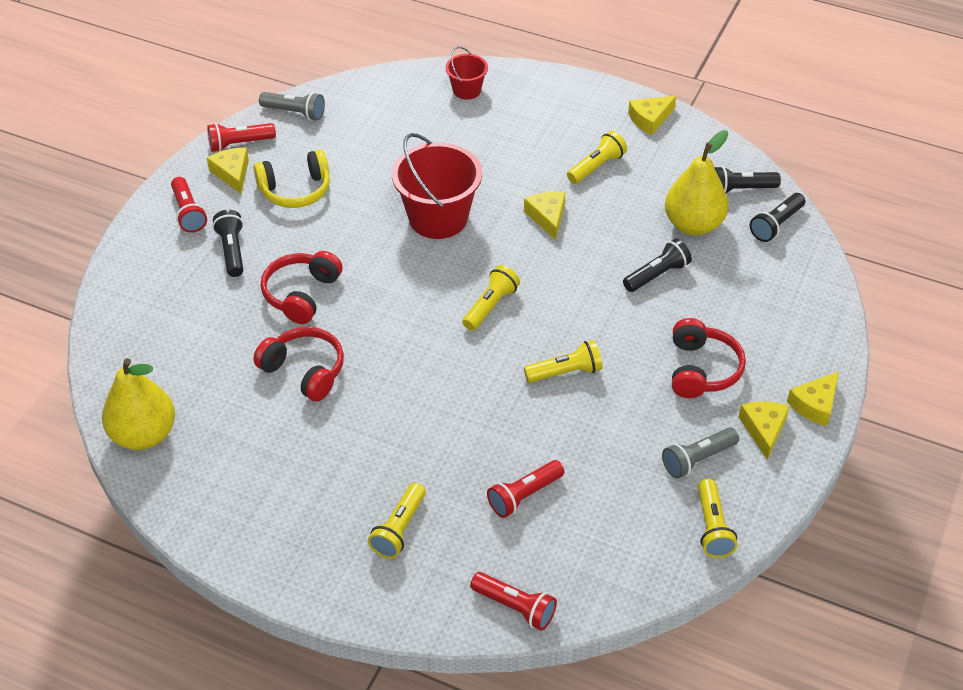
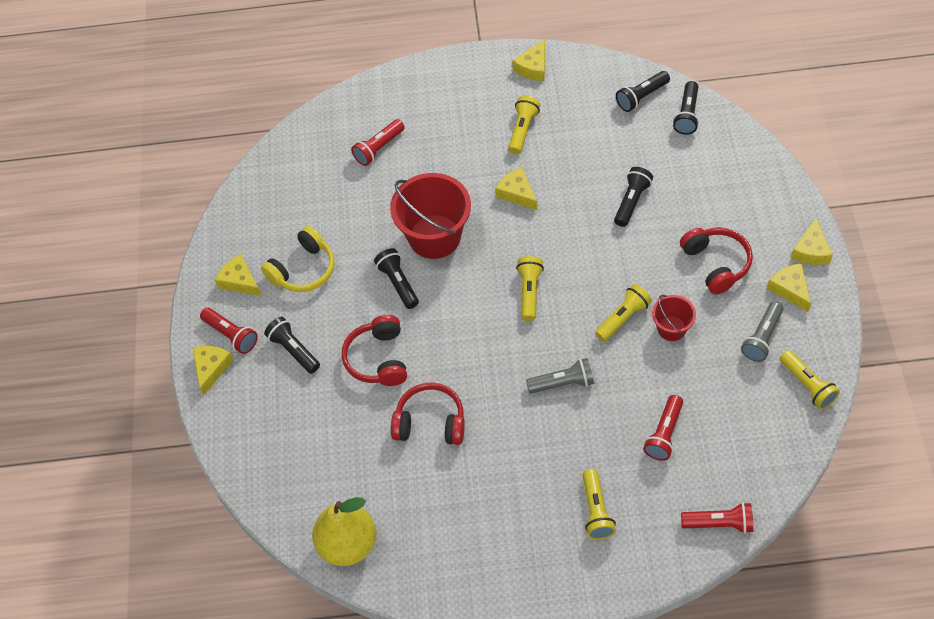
camera: 25 degrees left, 10 degrees up
red flashlight [207,123,276,152] -> red flashlight moved to [351,119,405,166]
grey flashlight [259,92,325,121] -> grey flashlight moved to [526,358,594,394]
red bucket [446,46,488,100] -> red bucket moved to [652,295,696,341]
yellow pear [665,130,728,235] -> none
none -> yellow cheese [192,346,234,396]
none -> black flashlight [374,248,419,309]

